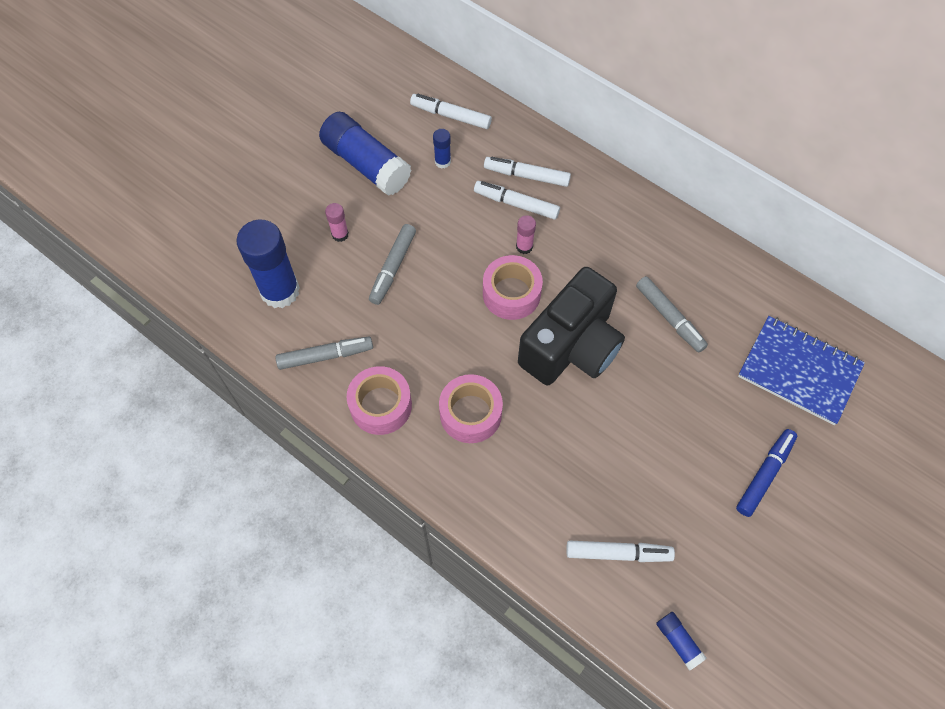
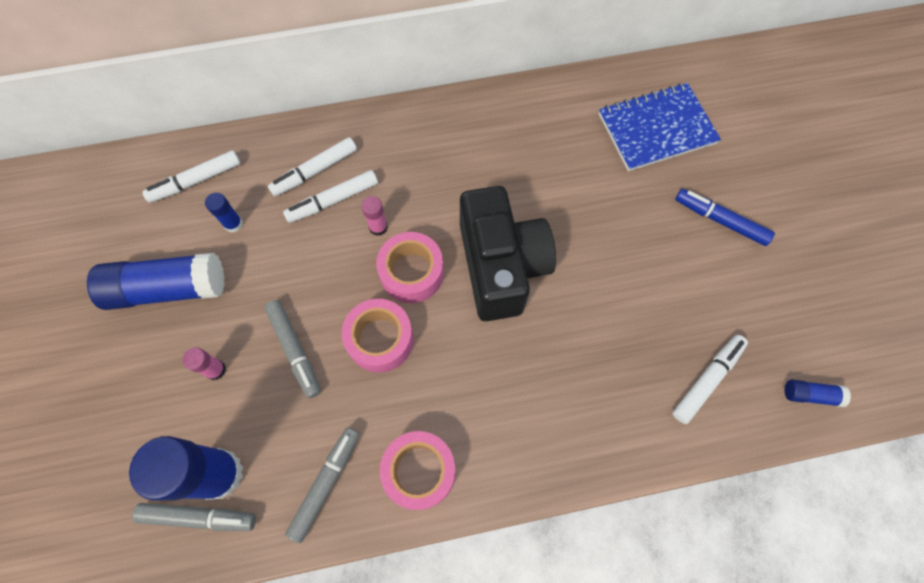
camera: 50 degrees left, 5 degrees up
pink tape [439,374,503,443] -> pink tape moved to [342,299,414,372]
grey marker [636,276,708,353] -> grey marker moved to [132,503,256,531]
blue marker [736,429,797,517] -> blue marker turned 45 degrees counterclockwise [675,189,775,246]

